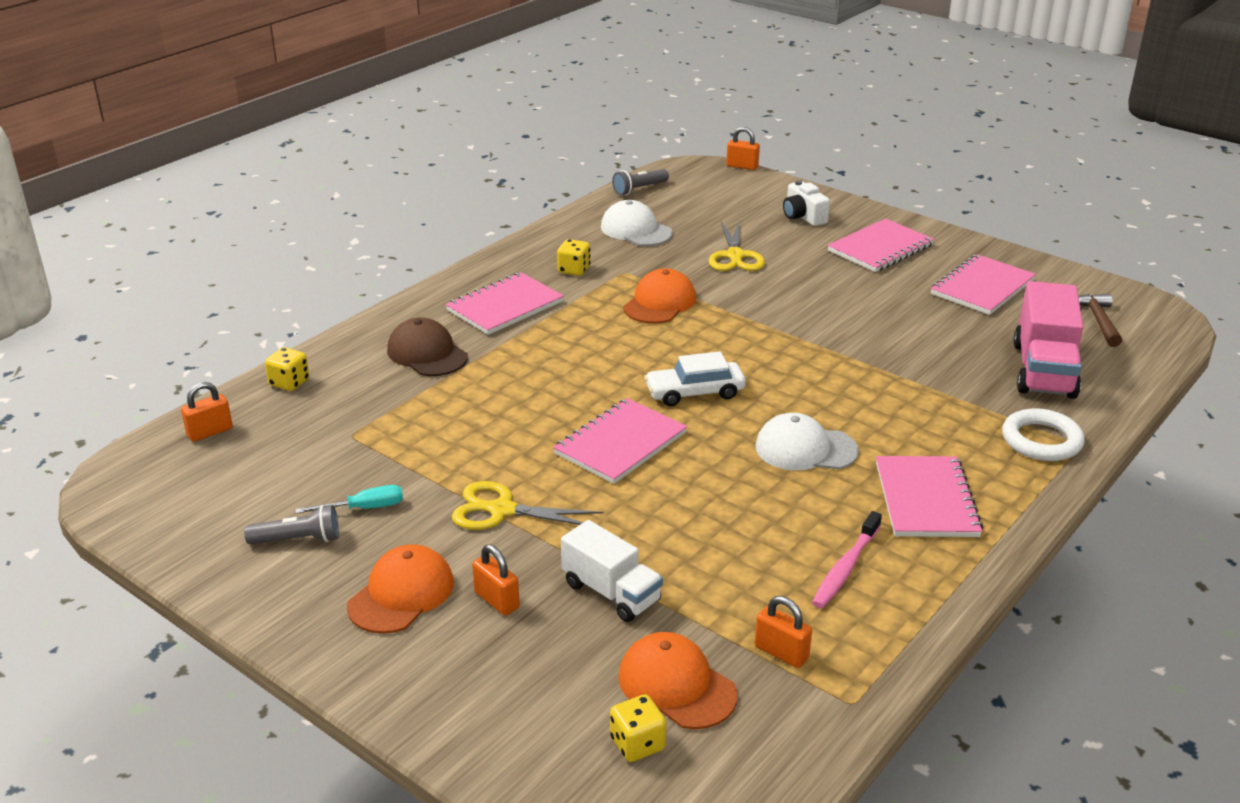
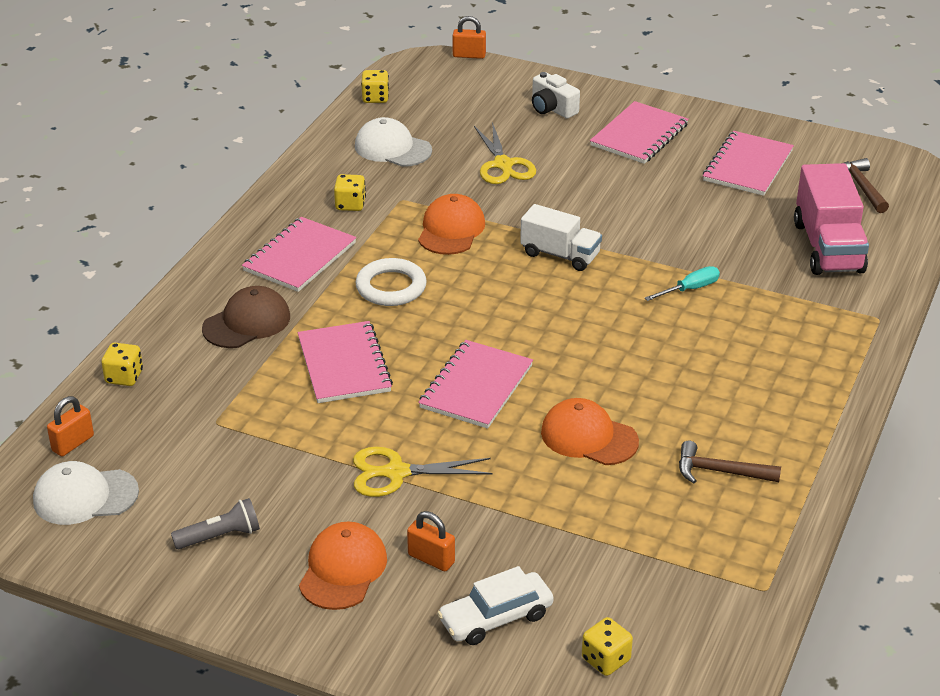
camera: 15 degrees left, 5 degrees up
turquoise screwdriver [295,485,403,514] -> turquoise screwdriver moved to [645,266,720,301]
brown cap [387,317,468,376] -> brown cap turned 105 degrees clockwise [202,286,290,348]
white truck [561,520,663,622] -> white truck moved to [520,204,602,271]
grey flashlight [612,169,669,195] -> yellow dice [361,70,389,103]
orange cap [618,632,737,729] -> orange cap moved to [541,398,639,465]
white car [644,351,746,406] -> white car moved to [437,566,554,645]
white cap [755,413,859,470] -> white cap moved to [33,461,139,525]
orange padlock [755,596,812,668] -> none
pink toothbrush [812,511,882,608] -> brown hammer [679,441,781,483]
pink notebook [876,456,983,537] -> pink notebook moved to [298,321,393,403]
white ring [1002,408,1085,461] -> white ring moved to [355,258,427,306]

